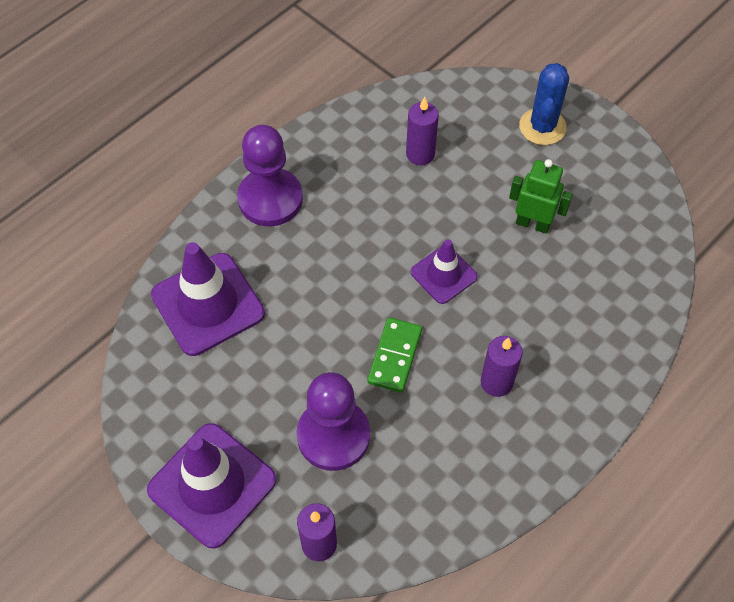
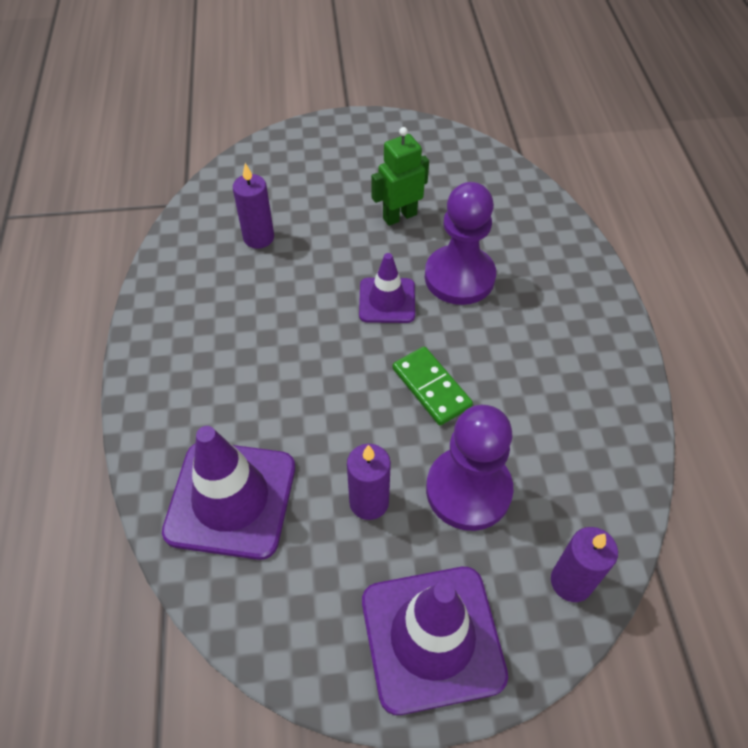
camera: 50 degrees left, 5 degrees down
purple pawn [237,125,303,226] -> purple pawn moved to [425,182,496,305]
purple candle [481,336,523,397] -> purple candle moved to [347,444,391,520]
blue cactus [519,63,569,145] -> none

